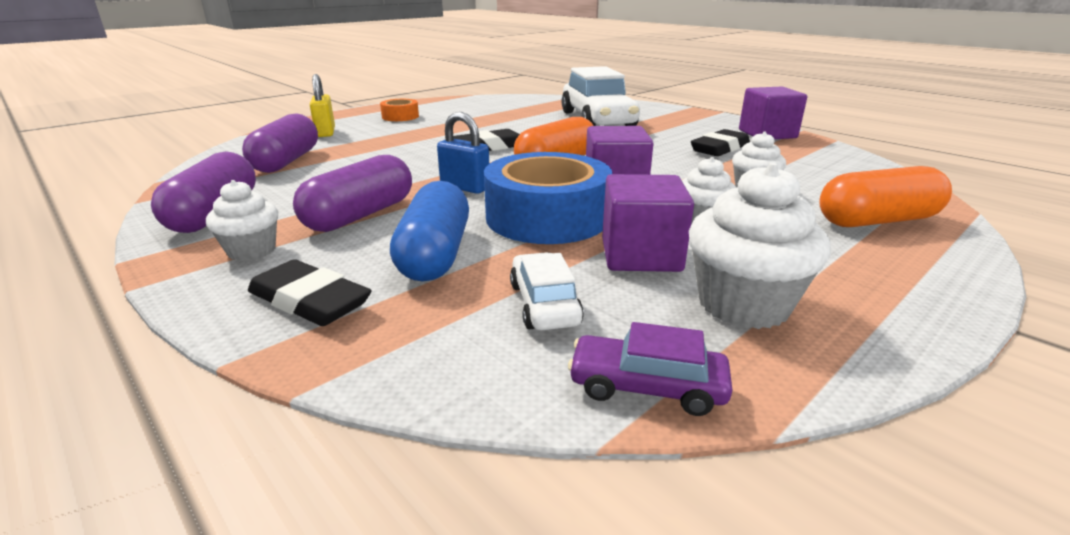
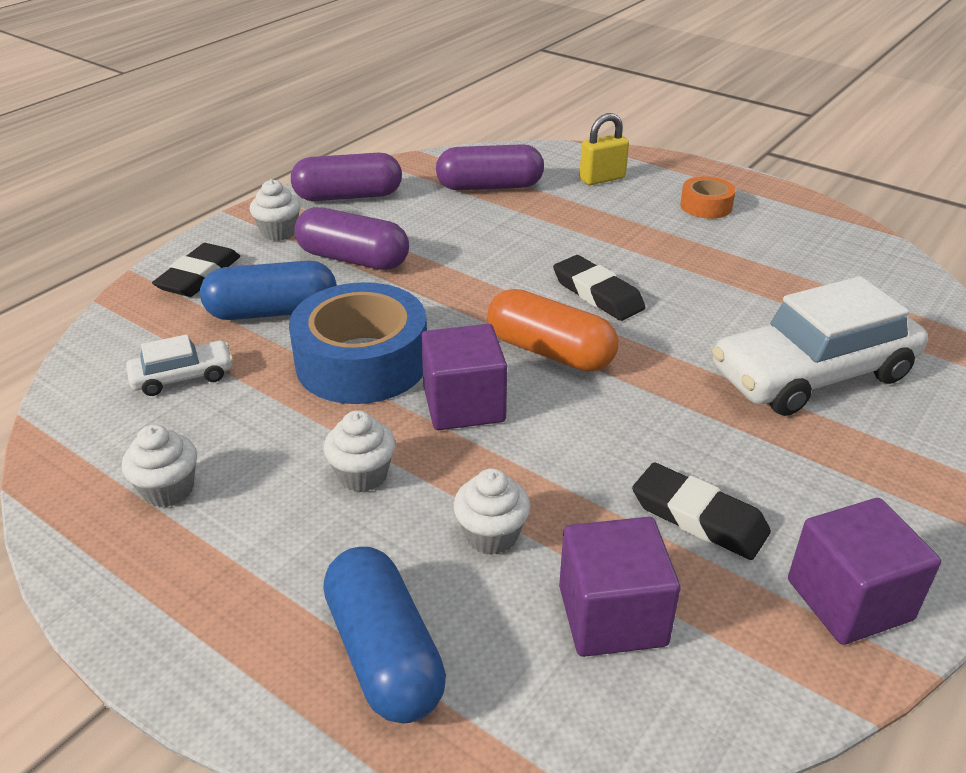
camera: 80 degrees right, 10 degrees up
blue padlock [437,112,489,194] -> none
purple car [568,322,732,416] -> none
purple cube [602,174,694,272] -> purple cube moved to [559,517,680,657]
white cupcake [689,163,831,329] -> white cupcake [122,424,197,507], size x0.61
orange capsule [819,166,952,227] -> blue capsule [323,547,446,724]

